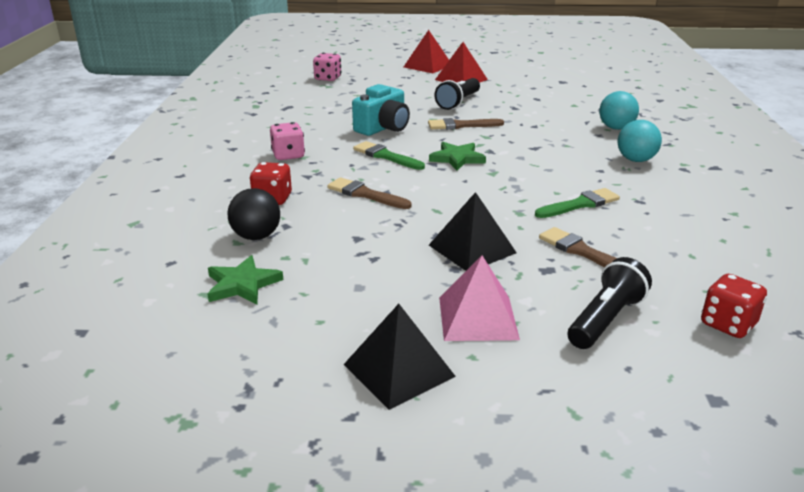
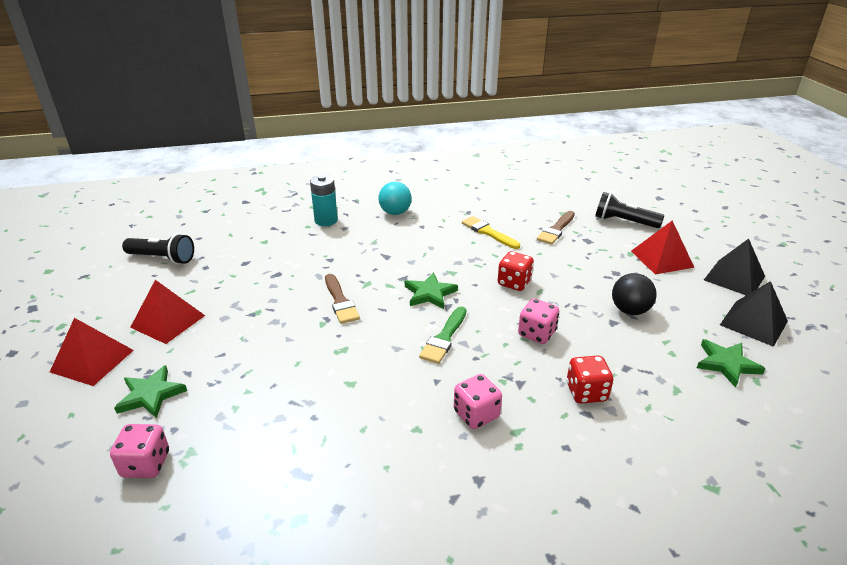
camera: 105 degrees left, 5 degrees up
black ball [228,188,280,240] -> black ball moved to [612,273,657,315]
brown brush [327,177,412,209] -> pink dice [518,299,559,344]
turquoise camera [352,84,410,136] -> none
black pyramid [429,192,517,271] -> black pyramid moved to [720,281,788,347]
black flashlight [434,78,480,110] -> black flashlight moved to [122,234,194,264]
pink pyramid [439,256,520,341] -> red pyramid [631,220,694,275]
green brush [535,188,620,218] -> yellow brush [462,216,520,249]
turquoise ball [599,91,639,130] -> turquoise battery [310,175,338,226]
red dice [701,274,767,338] -> red dice moved to [498,251,534,291]
none -> green star [114,365,187,418]

